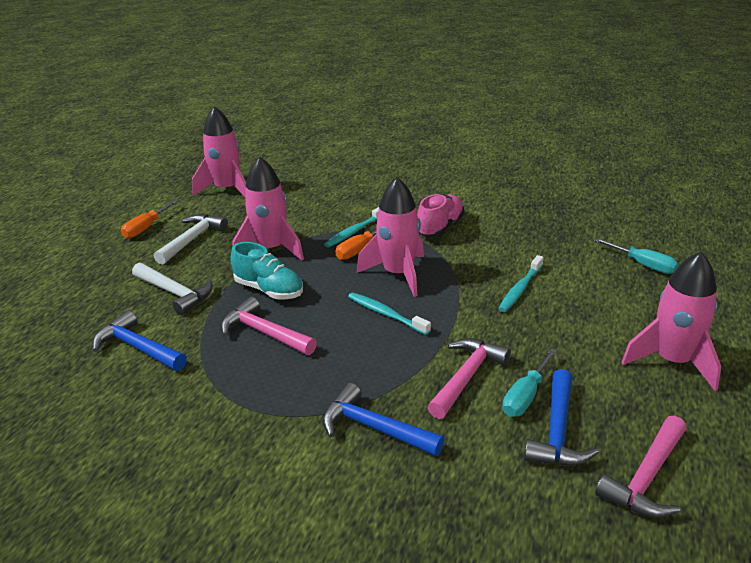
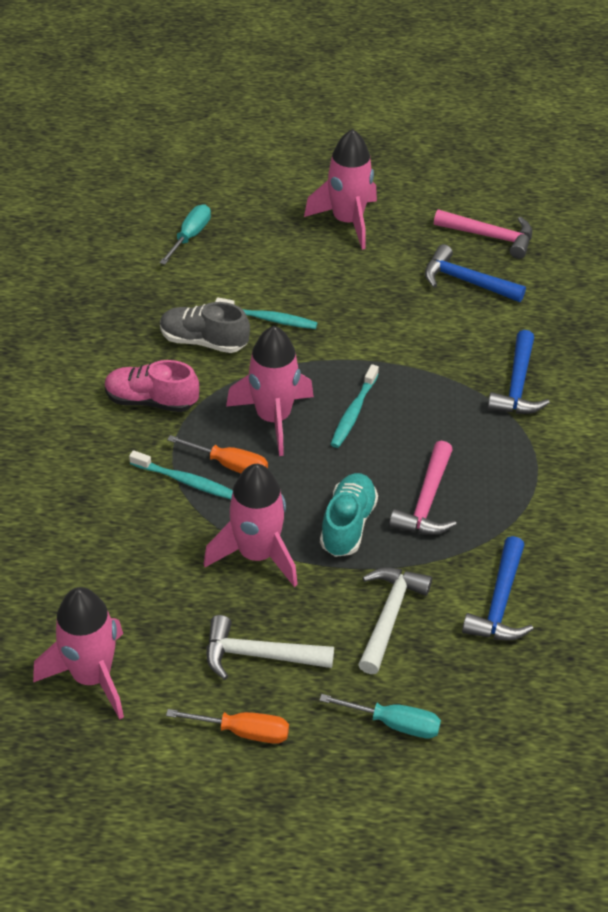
camera: 110 degrees left, 15 degrees up
pink hammer [427,338,511,419] -> none
turquoise screwdriver [502,348,557,417] -> turquoise screwdriver moved to [319,694,441,739]
blue hammer [524,369,599,466] -> blue hammer turned 150 degrees counterclockwise [425,244,526,302]
none -> grey shoe [160,302,250,353]

